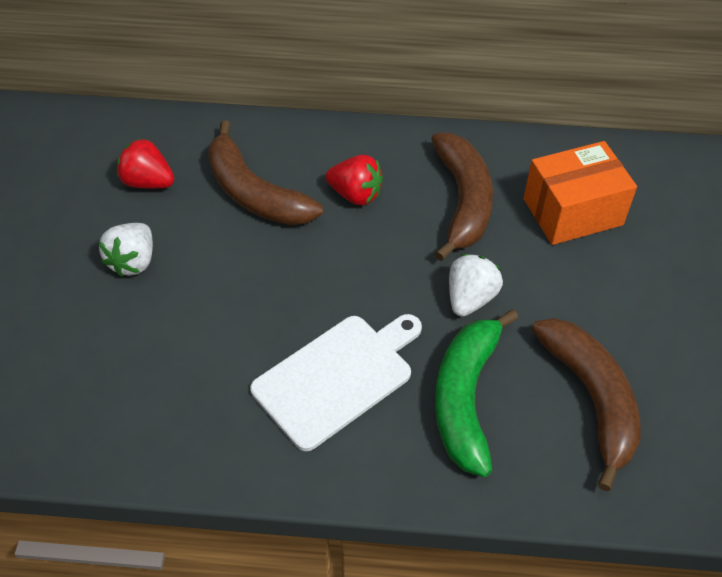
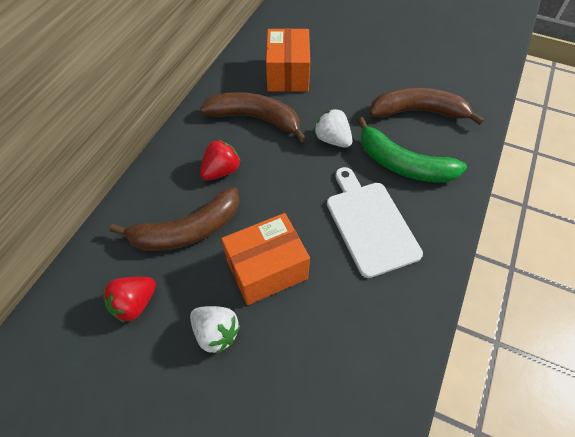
camera: 70 degrees left, 5 degrees up
none -> orange box [222,213,310,305]

